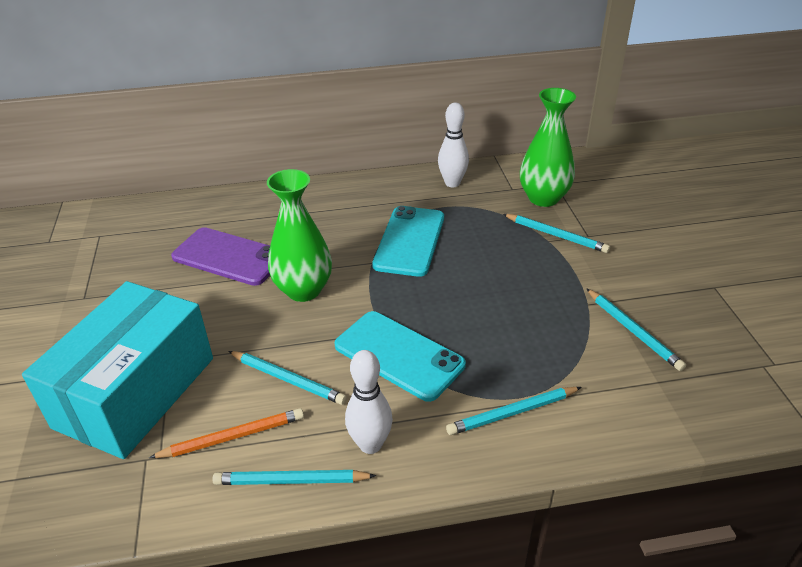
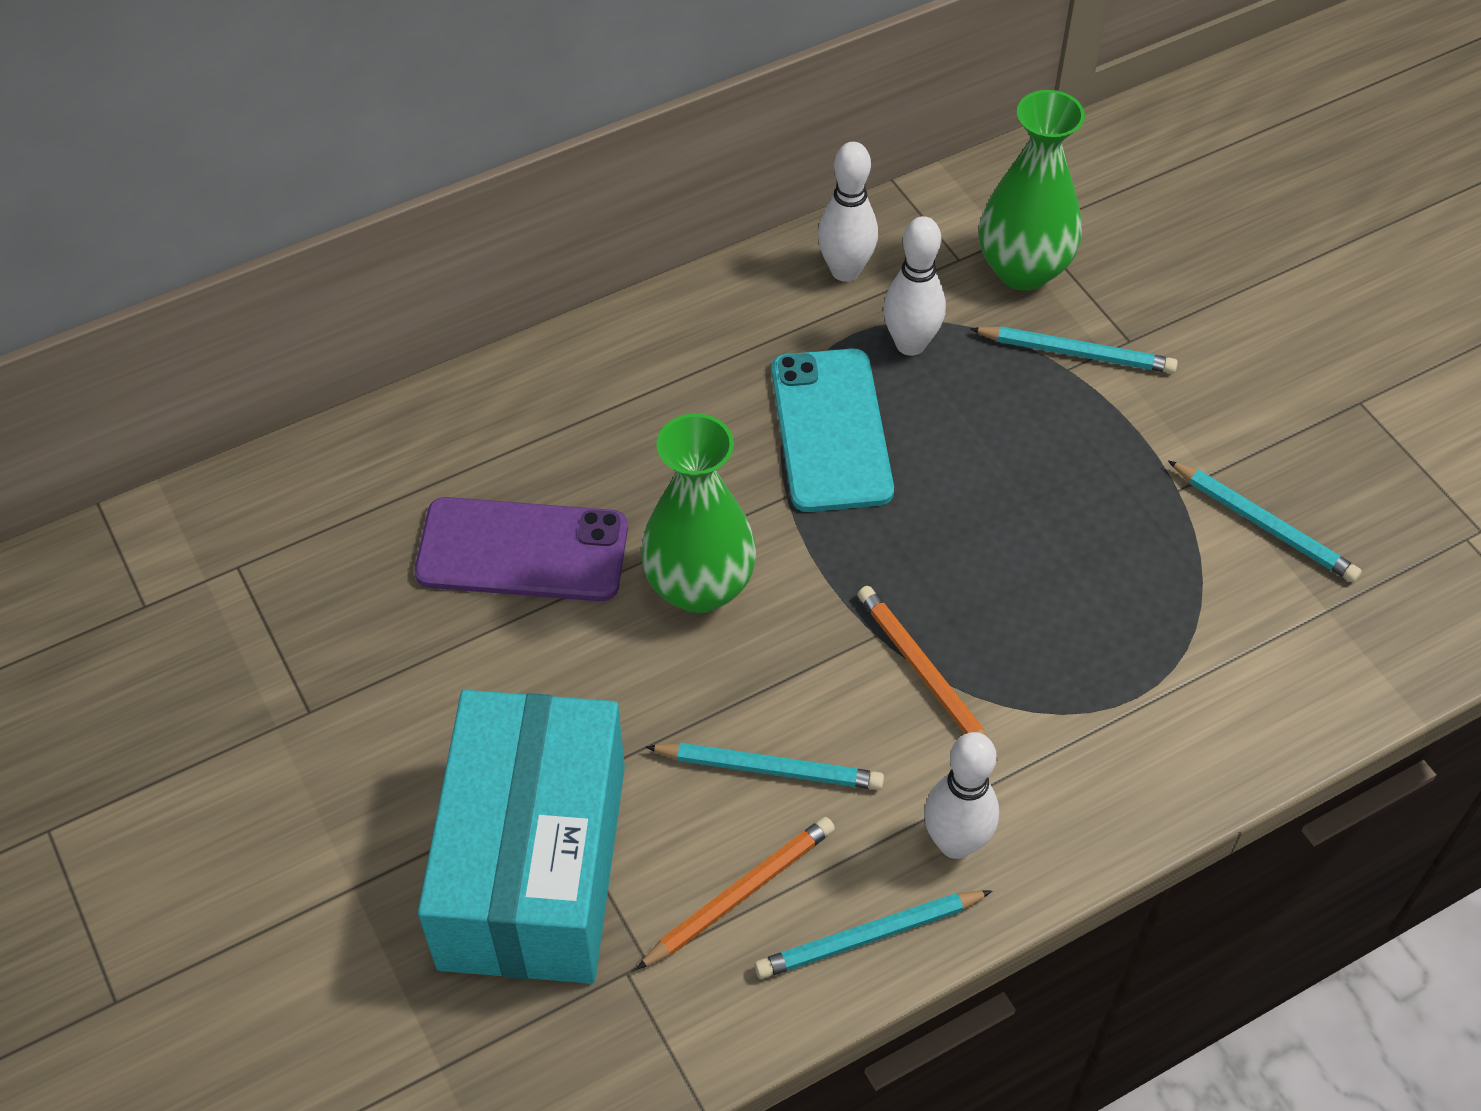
camera: 20 degrees left, 15 degrees up
turquoise phone [335,311,466,402] -> orange pencil [858,586,998,761]
turquoise pencil [446,387,582,435] -> none
none -> white bowling pin [883,216,946,356]

